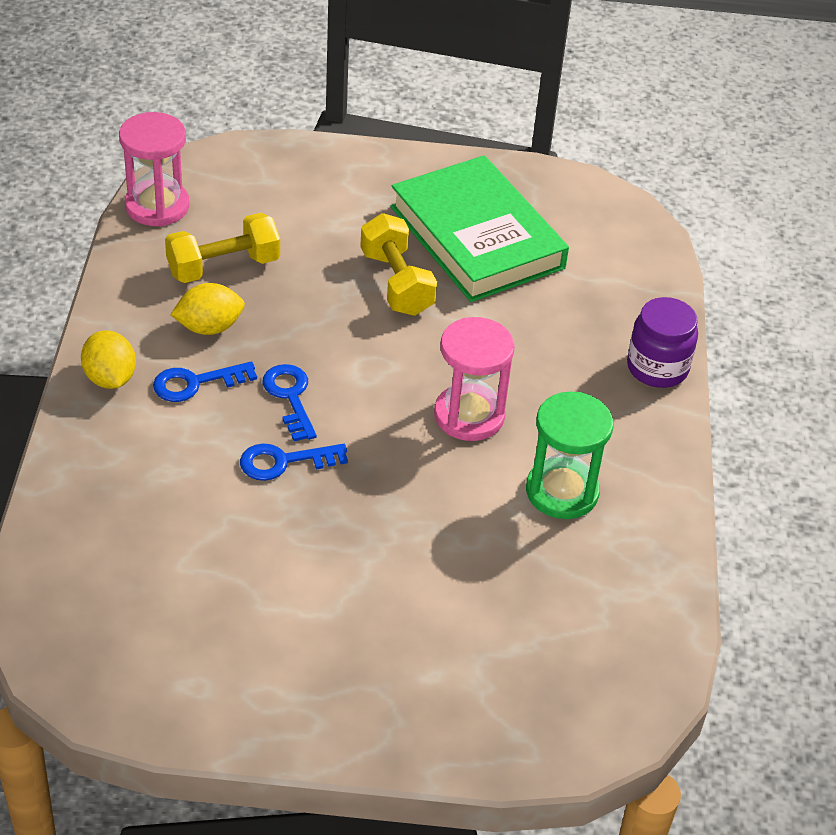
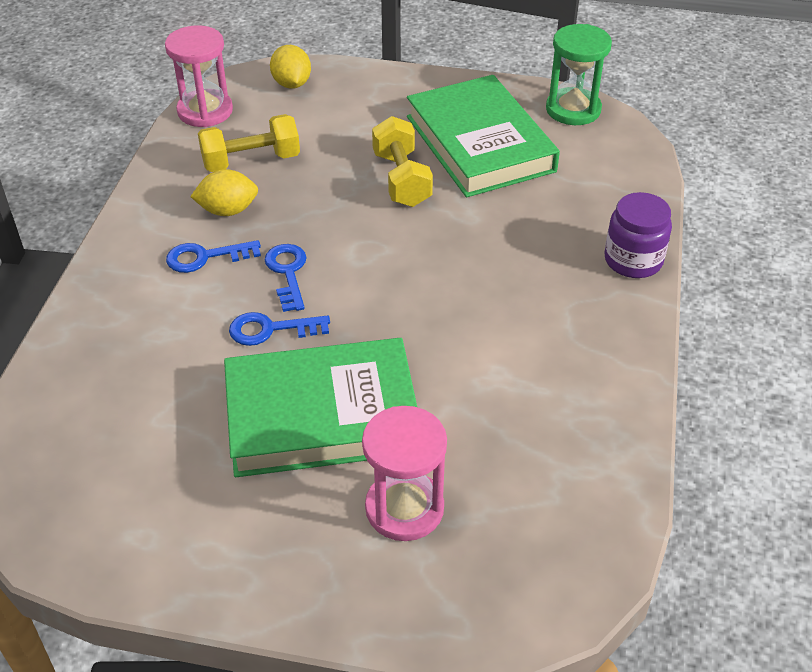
camera: 10 degrees right, 0 degrees up
yellow lemon [81,330,136,389] -> yellow lemon moved to [270,45,311,89]
pink hourglass [434,317,515,441] -> pink hourglass moved to [362,406,447,541]
green hourglass [526,392,613,519] -> green hourglass moved to [546,24,612,125]
none -> green book [224,338,417,477]

